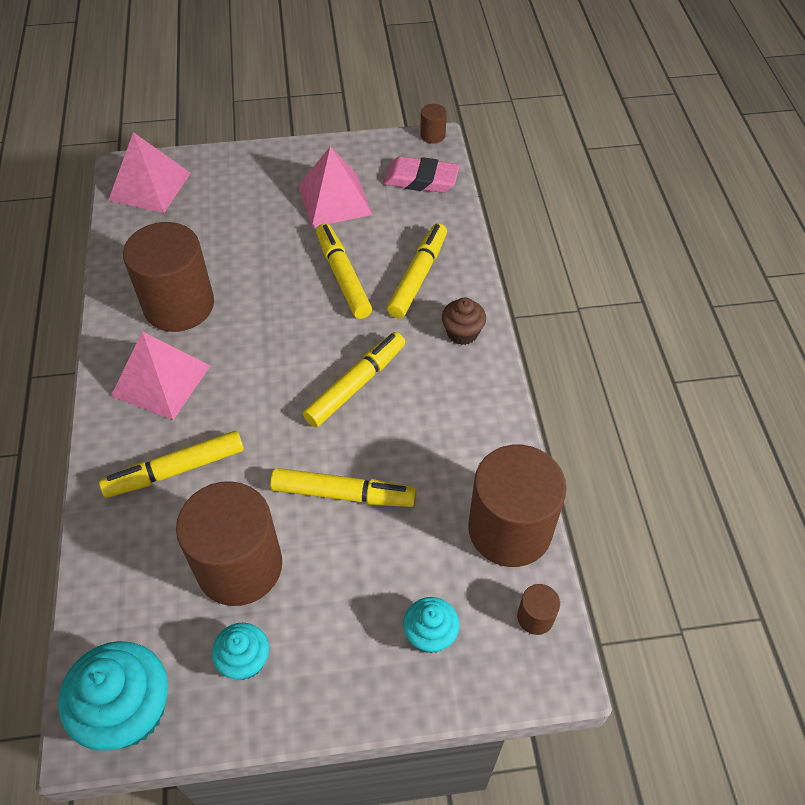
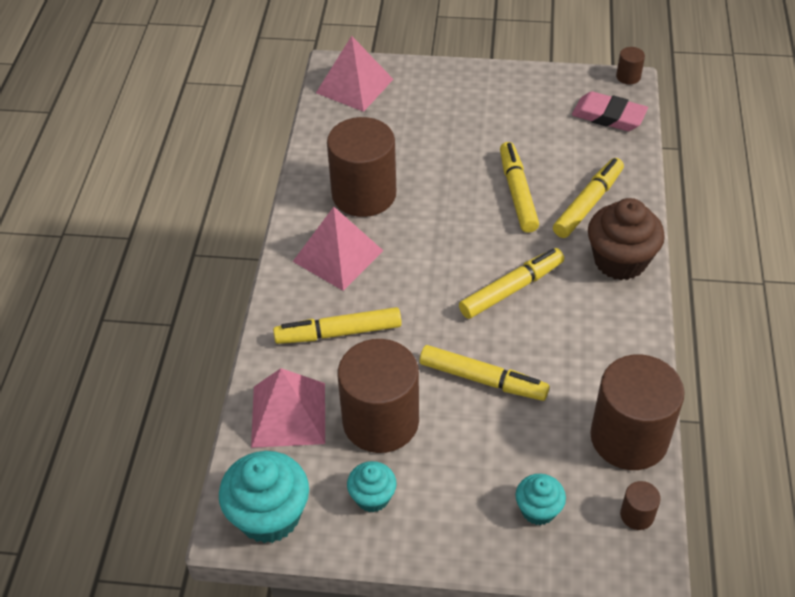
camera: 15 degrees right, 5 degrees down
pink pyramid [298,146,373,227] -> pink pyramid moved to [251,368,325,448]
brown cupcake [442,298,486,345] -> brown cupcake [588,198,665,280], size x1.78

